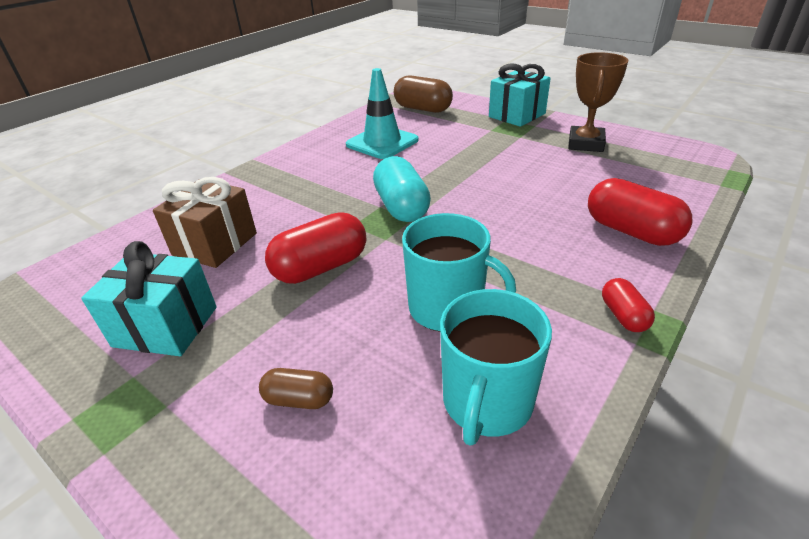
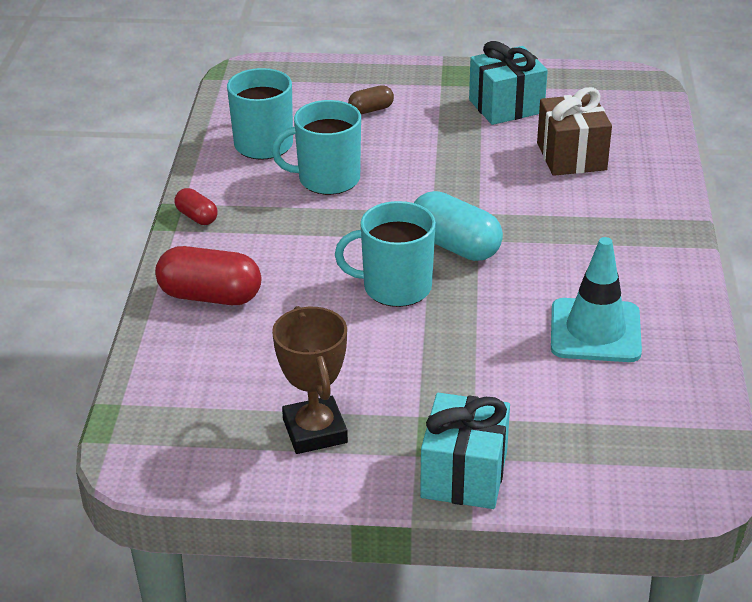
camera: 145 degrees right, 0 degrees up
red capsule [265,212,366,284] -> none
brown capsule [394,75,453,113] -> none
none -> turquoise mug [335,201,436,307]

